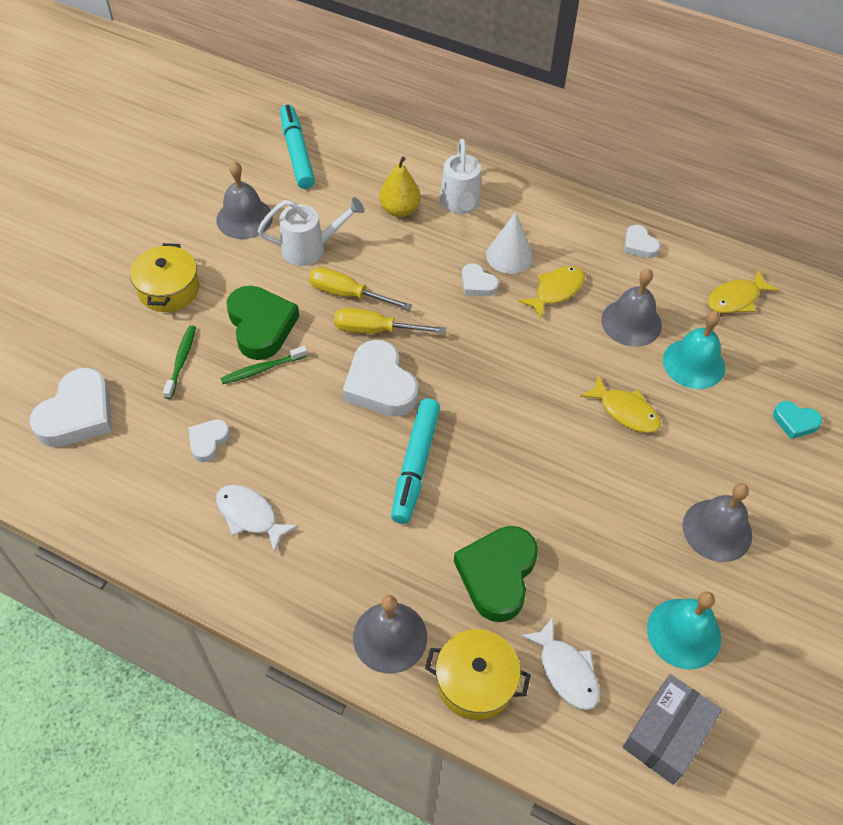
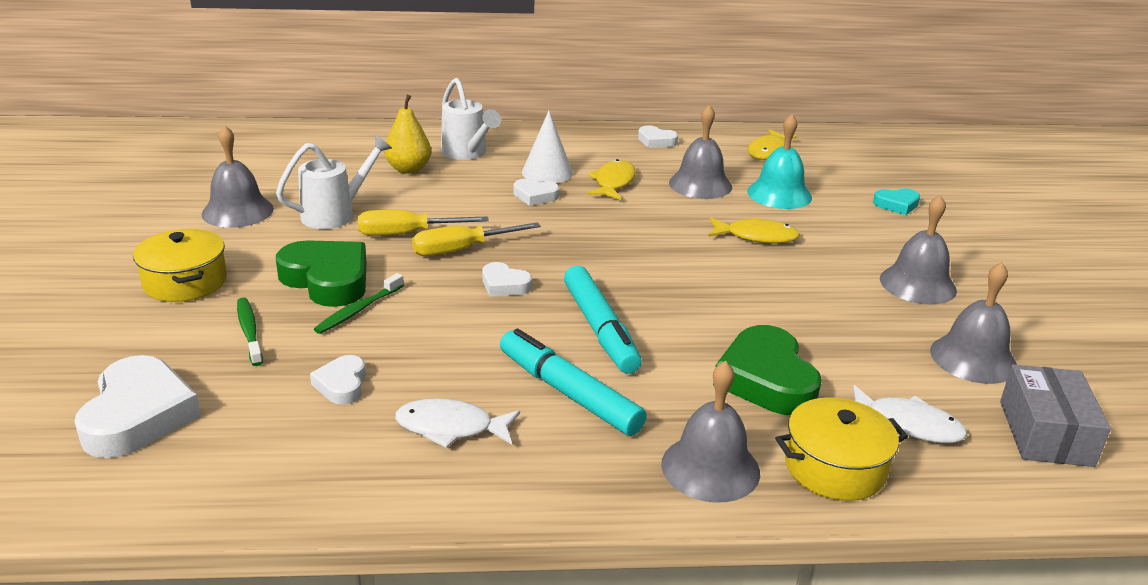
camera: 30 degrees left, 25 degrees down
turquoise marker [280,105,315,189] -> turquoise marker moved to [500,329,647,436]
white heart [343,340,418,417] -> white heart [482,262,532,296], size x0.52
turquoise bell [647,591,721,670] -> grey bell [930,262,1017,384]

